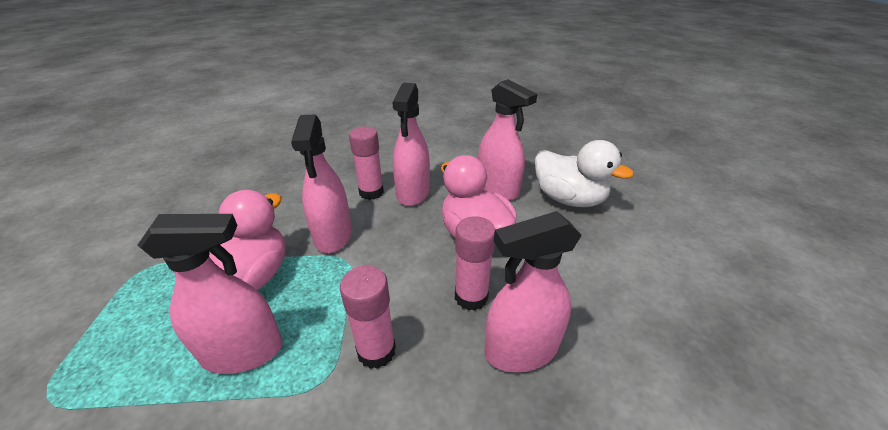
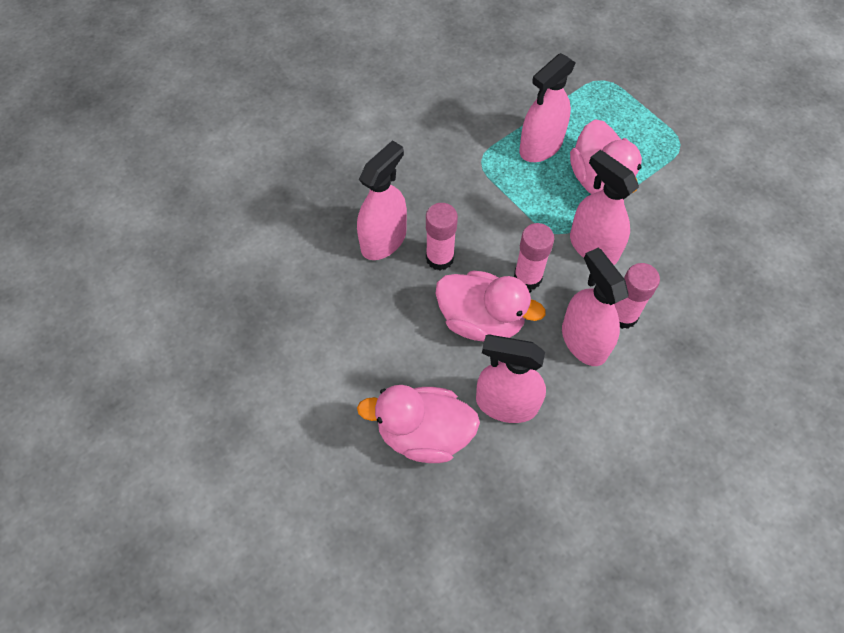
camera: 145 degrees right, 25 degrees up
pink glue stick [340,266,396,369] -> pink glue stick moved to [514,223,554,289]
white duck [535,140,634,207] -> pink duck [357,385,480,463]

